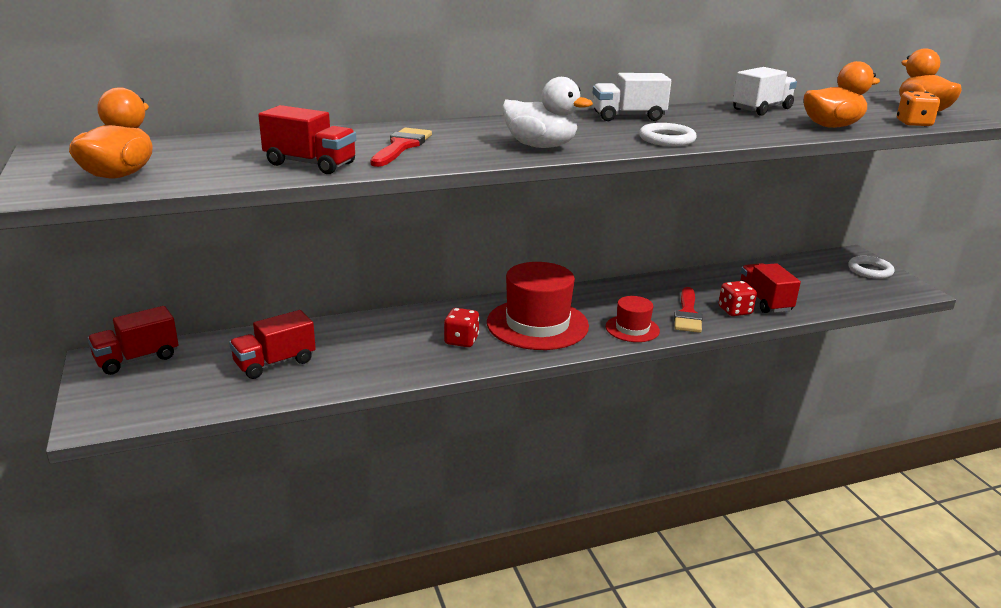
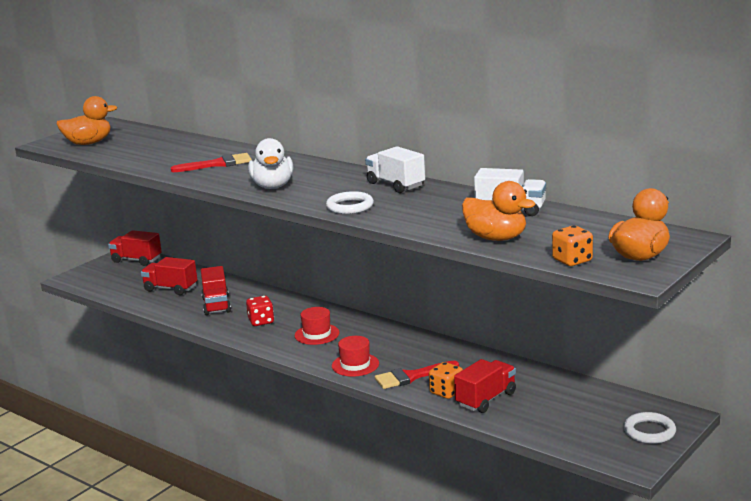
camera: 60 degrees right, 5 degrees down
red truck [258,105,356,174] -> red truck moved to [201,266,231,315]
red hat [487,262,589,350] -> red hat [295,307,340,345], size x0.53
red dice [719,281,757,316] -> orange dice [429,362,463,399]

